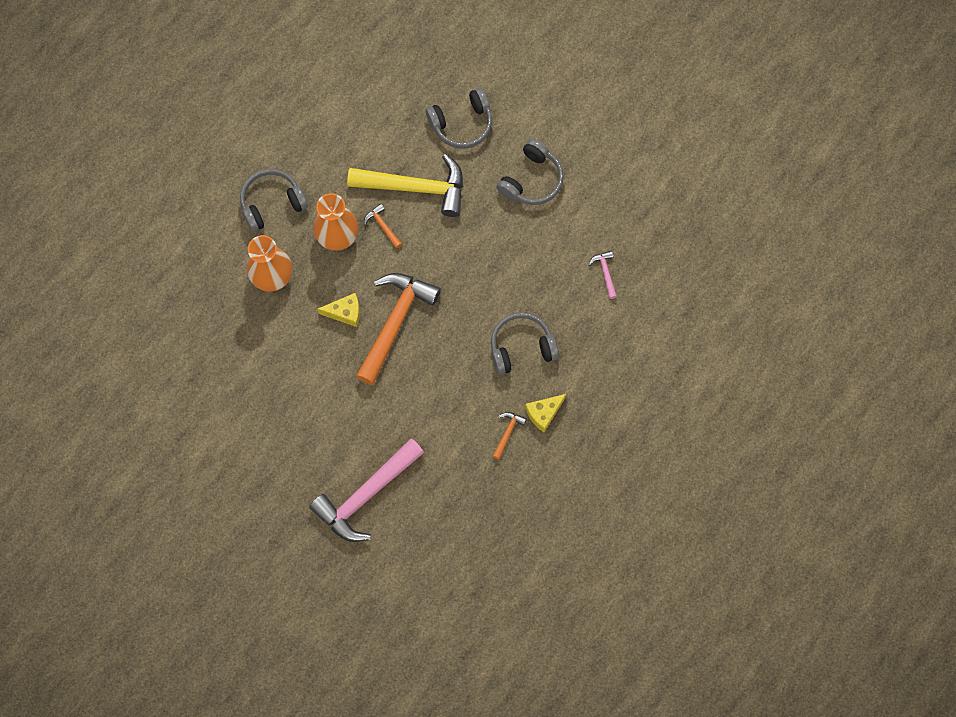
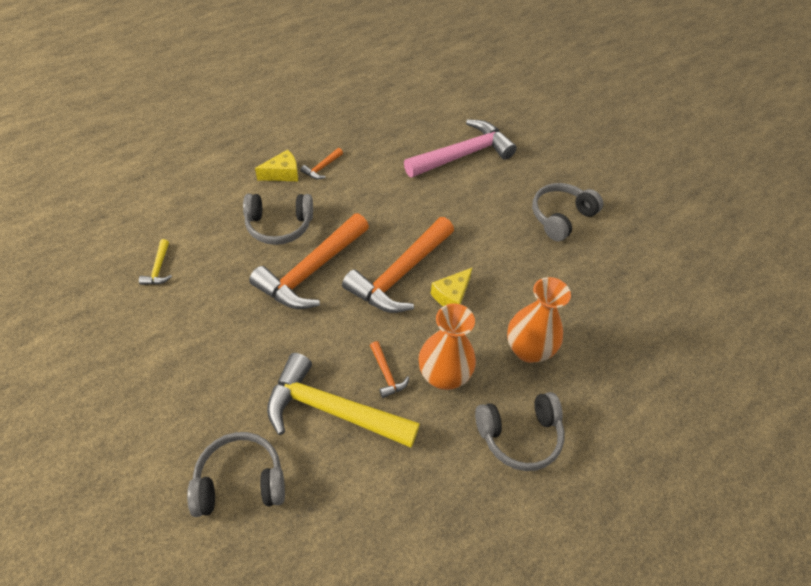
camera: 170 degrees left, 20 degrees down
yellow cheese [317,293,360,327] -> yellow cheese turned 60 degrees counterclockwise [430,267,473,306]
grey headphones [497,139,564,205] -> grey headphones moved to [532,183,603,241]
pink hammer [588,251,617,299] -> yellow hammer [139,239,172,285]
none -> orange hammer [249,213,369,309]

